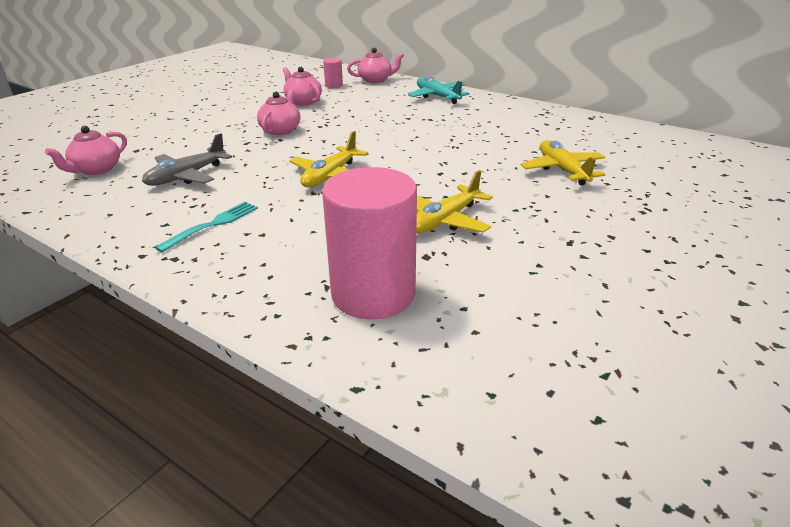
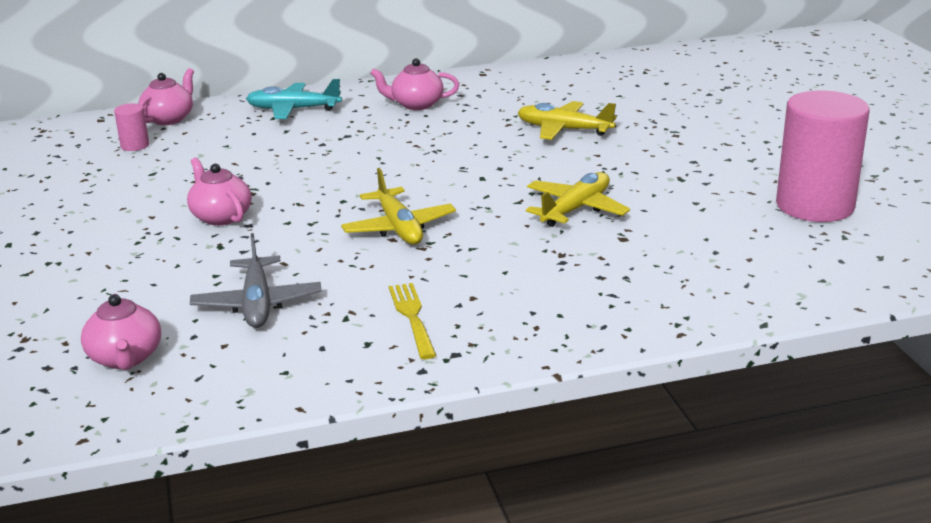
camera: 50 degrees left, 5 degrees down
turquoise fork [155,202,258,252] -> yellow fork [389,283,436,359]
pink teapot [283,67,322,106] -> pink teapot moved to [370,58,459,110]
pink cylinder [322,167,417,319] -> pink cylinder moved to [776,90,870,222]
yellow plane [416,170,493,233] -> yellow plane turned 135 degrees counterclockwise [526,172,630,227]

